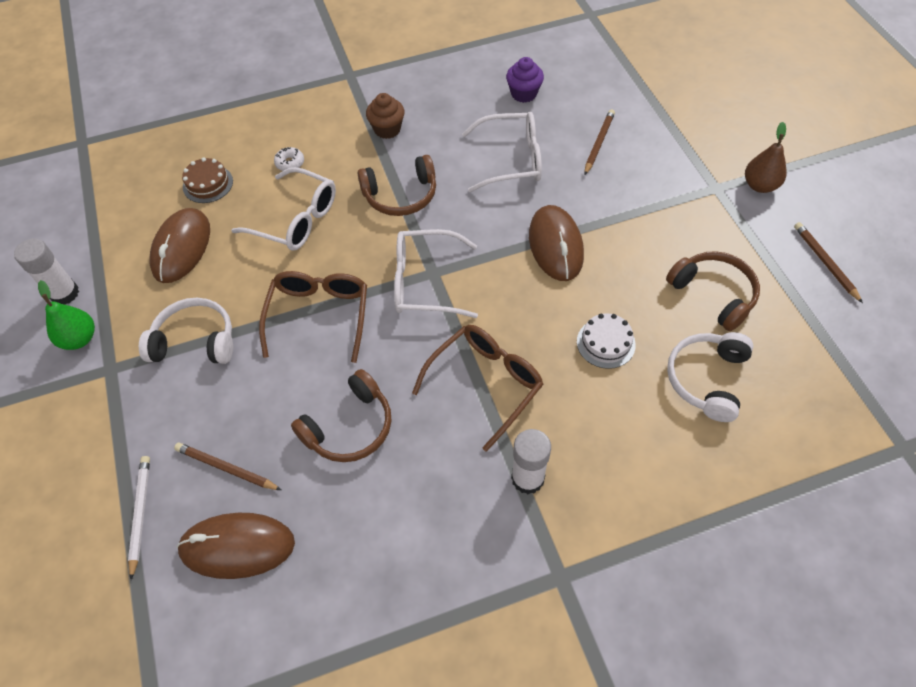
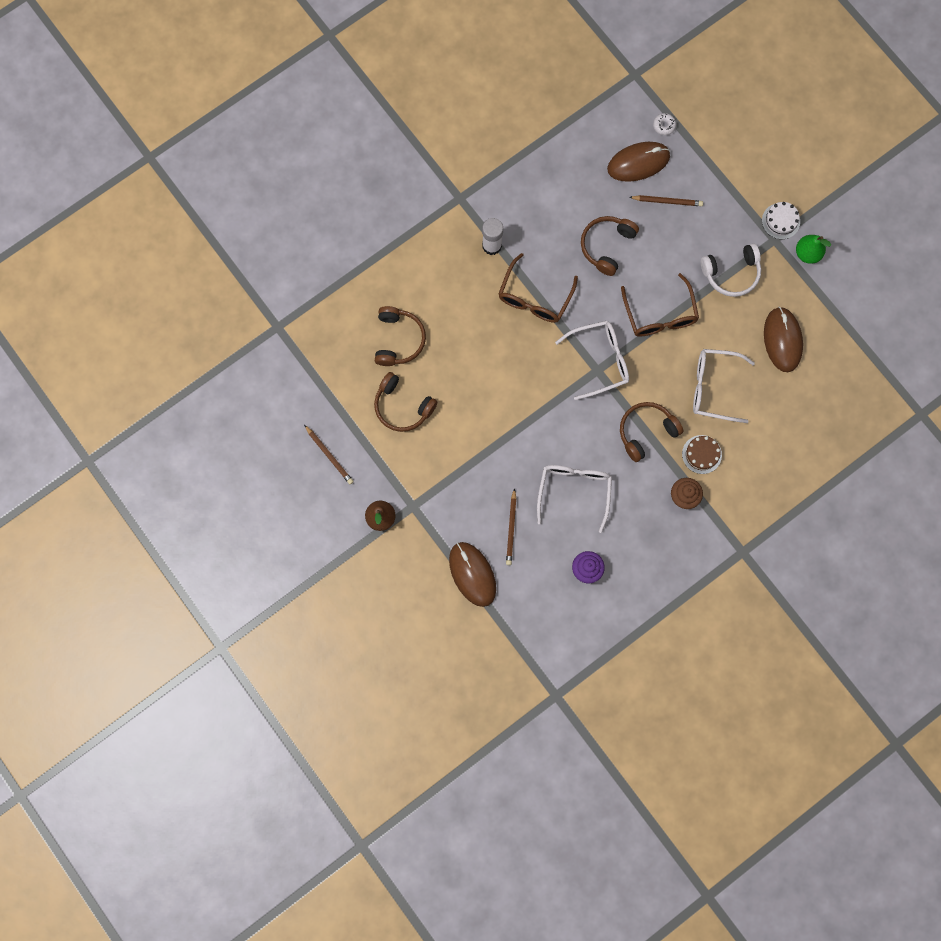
camera: 160 degrees right, 20 degrees up
white glue stick [14,238,79,305] -> none
white pencil [128,456,150,580] -> none
brown cake [182,158,233,203] -> brown cake moved to [682,435,722,474]
white donut [274,147,304,171] -> white donut moved to [653,113,676,135]
white glasses [462,112,542,192] -> white glasses turned 120 degrees clockwise [537,465,612,533]
brown mouse [529,205,584,281] -> brown mouse moved to [449,542,496,607]
white cake [577,313,636,369] -> white cake moved to [762,202,800,239]
white headphones [667,332,753,422] -> brown headphones [375,306,426,366]

